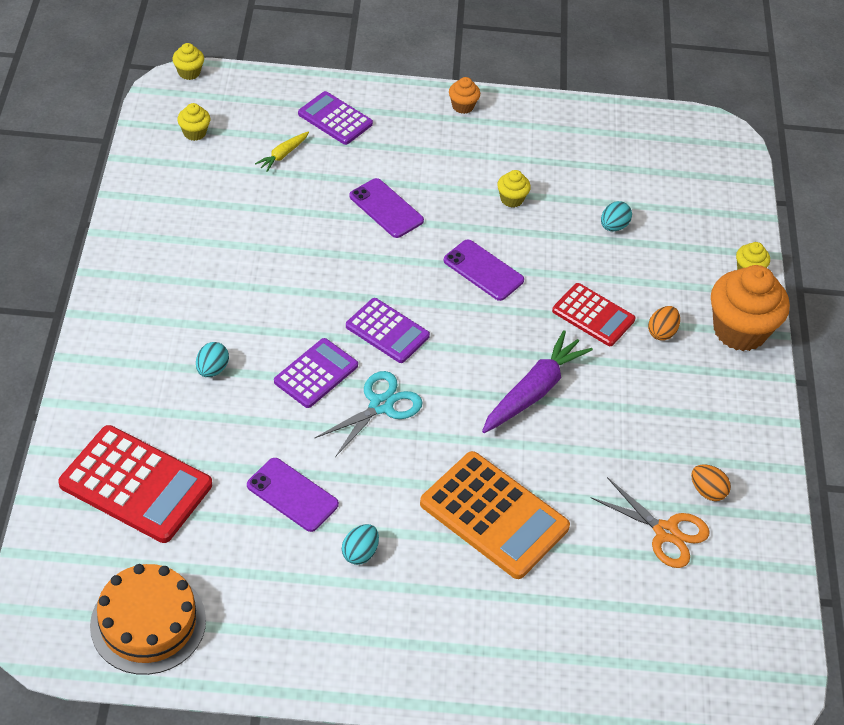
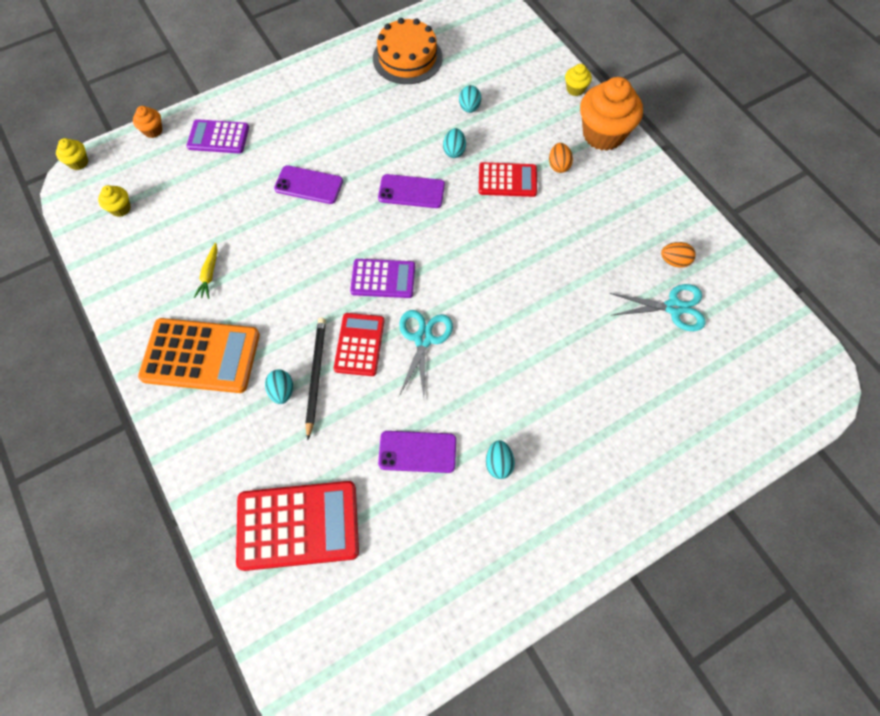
camera: 30 degrees left, 15 degrees up
orange cake [90,564,206,675] -> orange cake moved to [373,18,443,84]
yellow carrot [255,132,309,172] -> yellow carrot moved to [194,243,218,299]
purple calculator [274,338,358,408] -> red calculator [334,313,384,376]
orange calculator [420,451,570,579] -> orange calculator moved to [138,318,260,393]
orange cupcake [449,77,480,114] -> orange cupcake moved to [133,106,163,138]
purple carrot [482,330,593,433] -> none
yellow cupcake [497,170,531,208] -> none
orange scissors [590,477,709,568] -> turquoise scissors [610,284,706,331]
none -> black pencil [305,318,326,440]
none -> turquoise egg [443,128,466,158]

